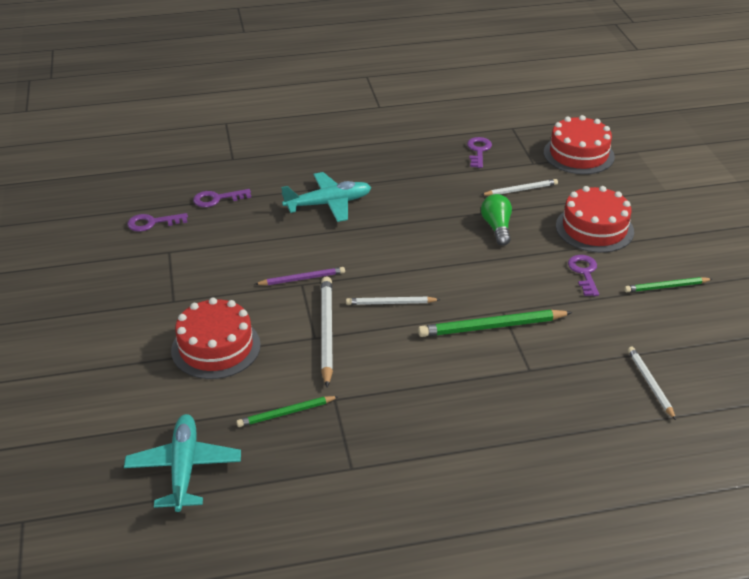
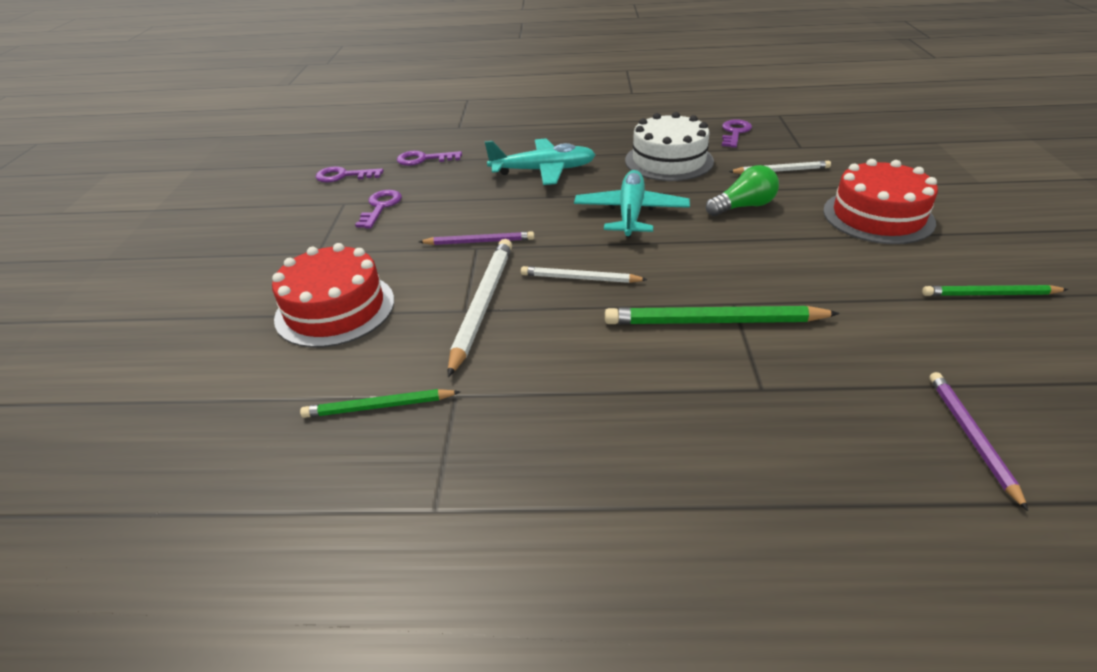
camera: 15 degrees right, 0 degrees up
turquoise plane [124,414,241,512] -> turquoise plane moved to [574,170,690,237]
green light bulb [481,194,512,246] -> green light bulb turned 60 degrees clockwise [706,165,779,216]
red cake [544,115,615,174] -> none
purple key [568,255,599,296] -> purple key moved to [355,190,402,228]
white pencil [628,347,676,420] -> purple pencil [929,372,1028,511]
none -> white cake [625,112,714,181]

